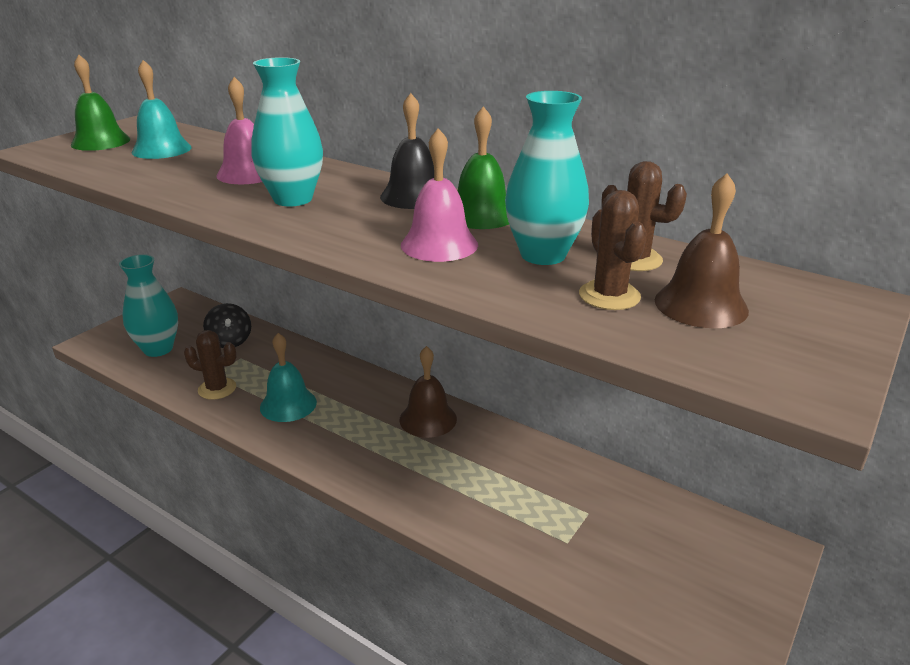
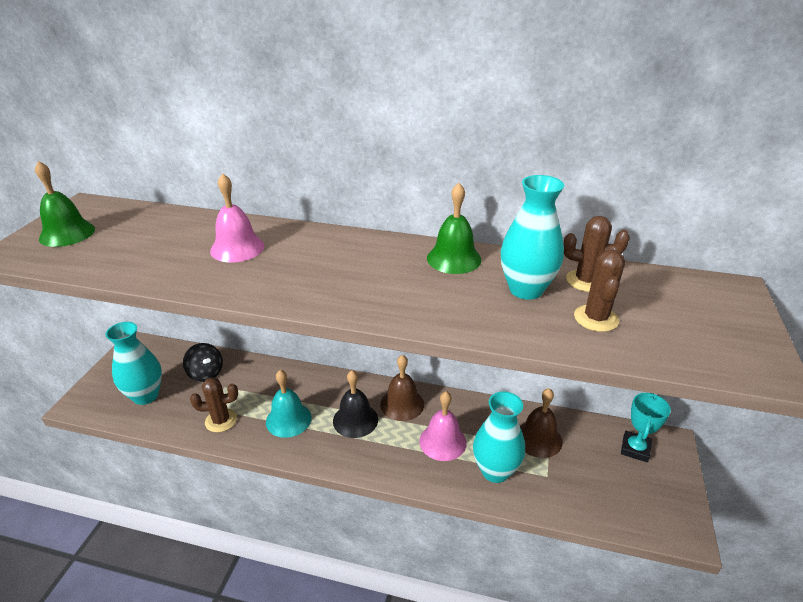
camera: 20 degrees left, 5 degrees up
turquoise bell [132,60,192,159] -> none
turquoise vase [251,57,323,206] -> turquoise vase moved to [473,391,525,483]
black bell [380,93,434,209] -> black bell moved to [333,370,378,438]
pink bell [401,128,478,262] -> pink bell moved to [419,391,467,461]
brown cactus [579,190,647,310] -> brown cactus turned 45 degrees clockwise [574,249,625,332]
brown bell [655,173,749,328] -> brown bell moved to [520,388,562,458]
none -> turquoise trophy [621,393,671,463]

